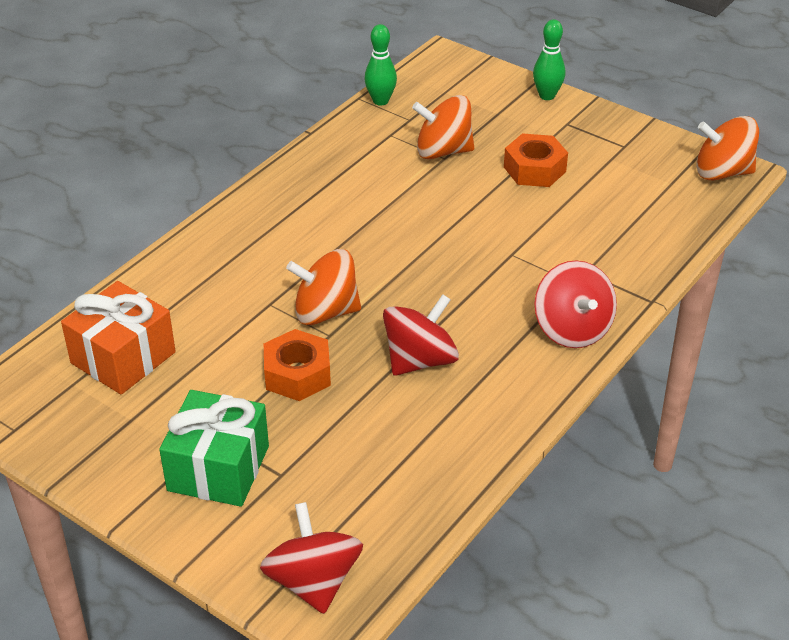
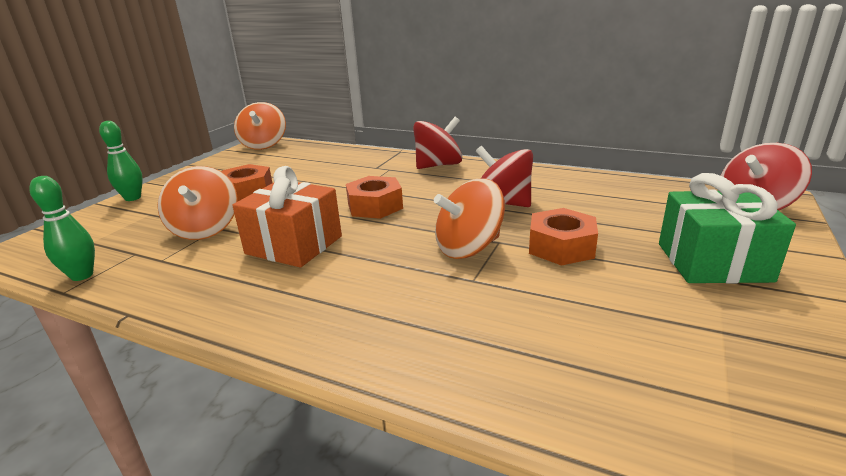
camera: 100 degrees left, 15 degrees down
orange gift [61,281,176,395] -> orange gift moved to [232,166,342,267]
orange spinning top [286,249,361,325] -> orange spinning top turned 75 degrees clockwise [434,179,505,259]
none -> orange nut [346,176,403,219]

